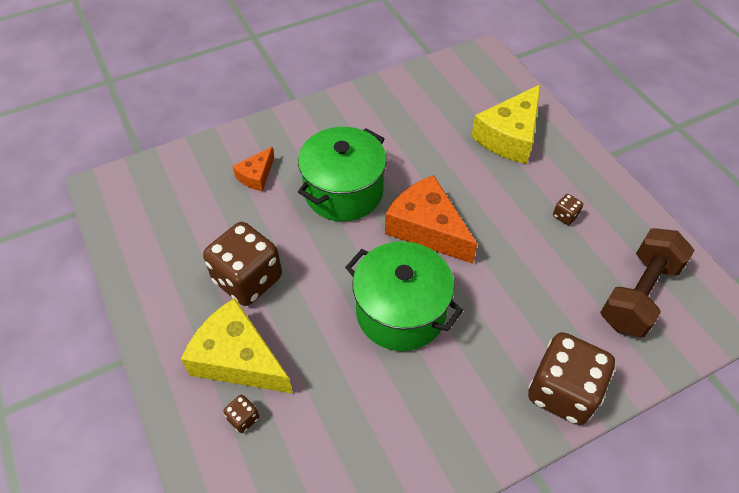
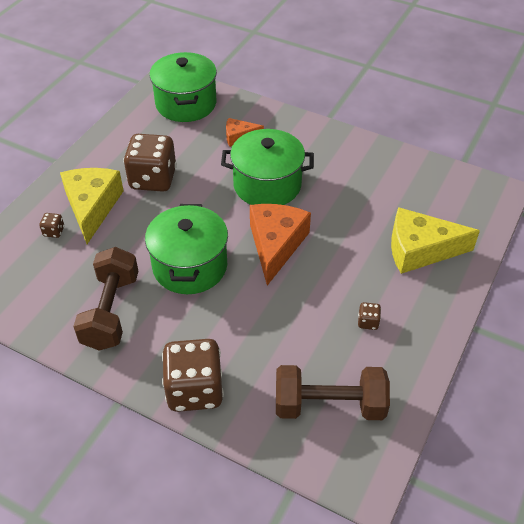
camera: 55 degrees right, 5 degrees down
none -> brown dumbbell [73,247,138,350]
none -> green pot [149,52,217,122]

